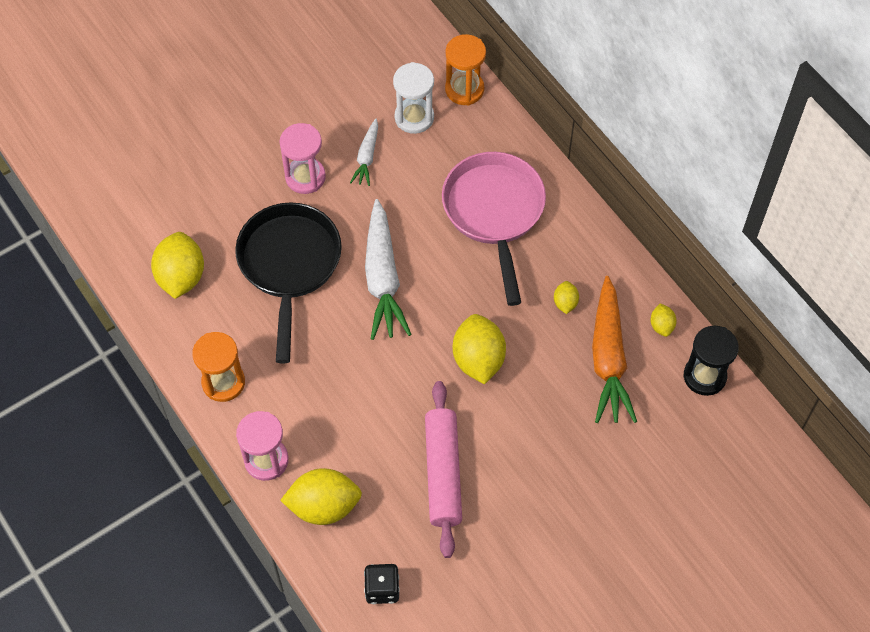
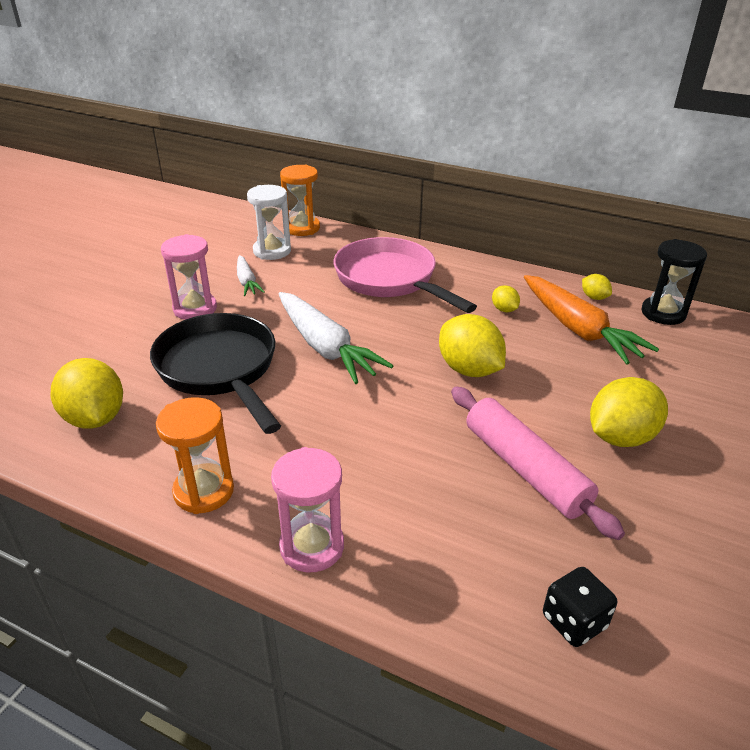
camera: 30 degrees left, 25 degrees down
yellow lemon [280,468,362,525] -> yellow lemon moved to [590,377,668,447]

